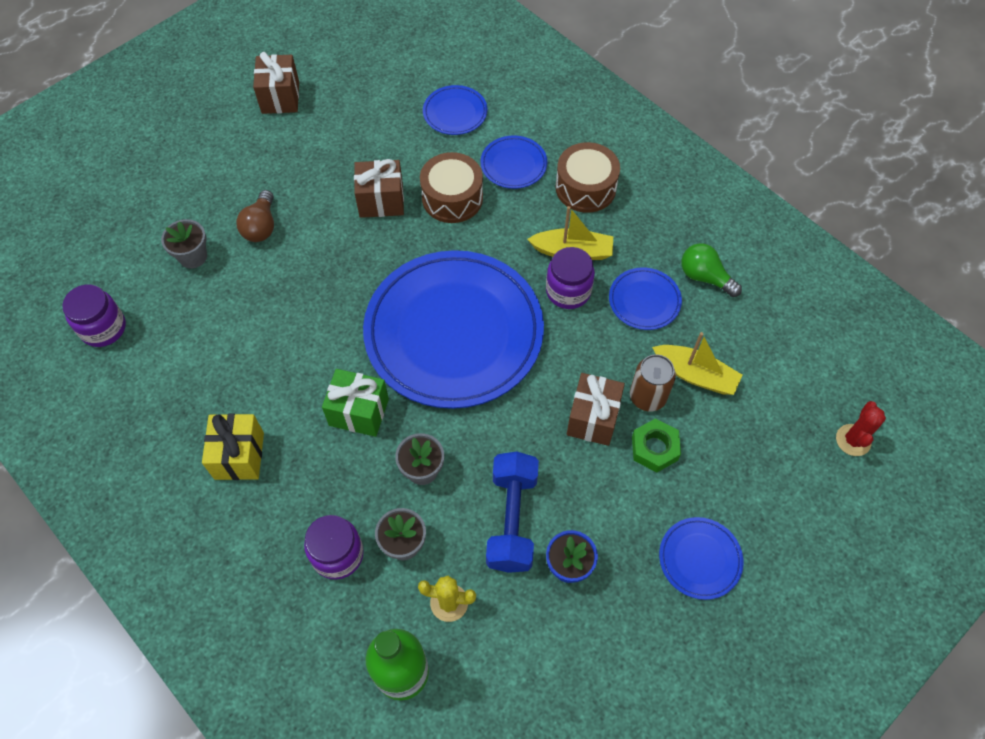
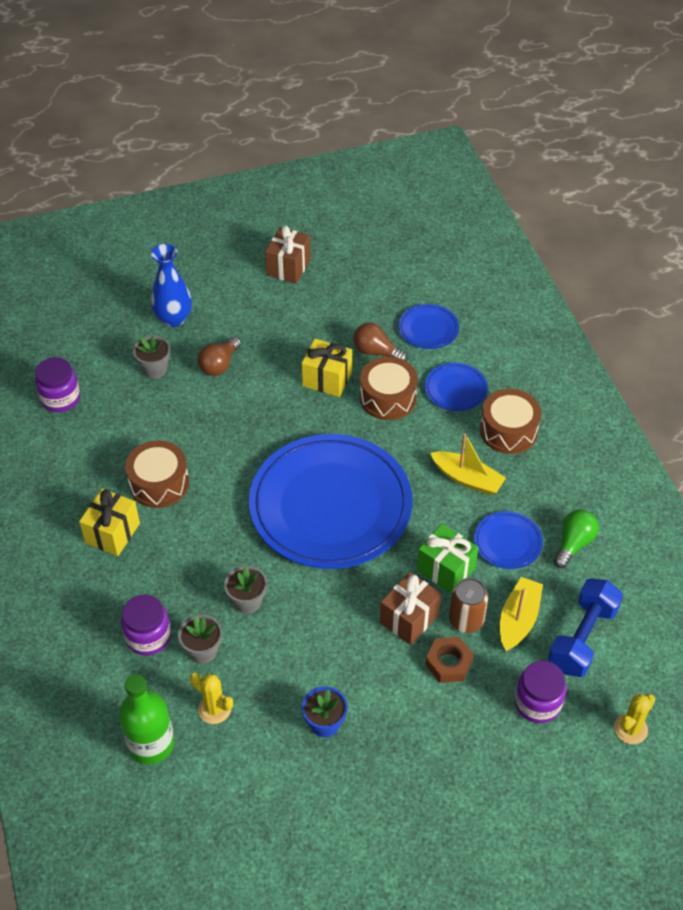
camera: 25 degrees right, 10 degrees down
green gift [322,369,389,437] -> green gift moved to [417,524,479,594]
brown gift [354,159,404,218] -> yellow gift [302,339,352,397]
blue dumbbell [486,451,539,573] -> blue dumbbell moved to [548,578,623,677]
purple jar [546,247,595,309] -> purple jar moved to [515,661,567,723]
green nut [632,418,681,473] -> brown nut [425,637,474,683]
yellow boat [652,332,743,395] -> yellow boat turned 120 degrees counterclockwise [500,577,543,651]
blue plate [659,517,744,600] -> none
green light bulb [681,243,742,297] -> green light bulb turned 60 degrees clockwise [554,509,599,568]
red cactus [836,401,886,456] -> yellow cactus [614,694,656,744]
none -> brown drum [125,440,189,508]
none -> blue vase [151,244,192,327]
none -> brown light bulb [353,323,407,361]

